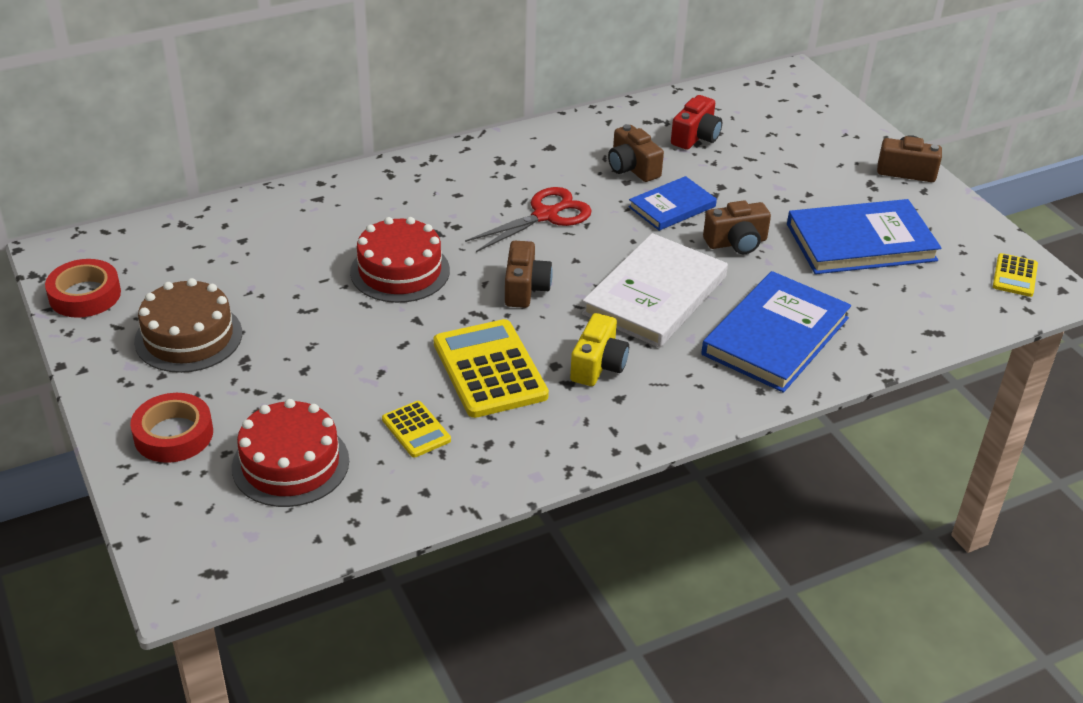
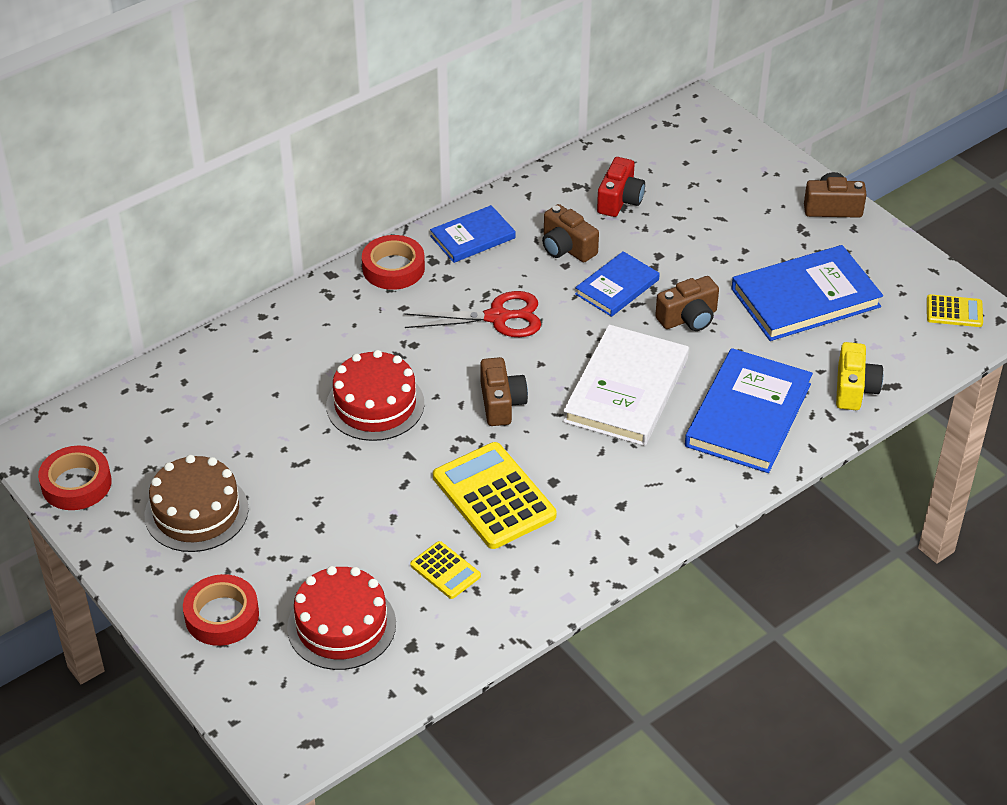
camera: 10 degrees left, 5 degrees up
red scissors [465,187,592,252] -> red scissors turned 45 degrees clockwise [404,291,541,337]
yellow camera [570,313,629,386] -> yellow camera moved to [836,342,883,410]
yellow calculator [993,253,1038,297] -> yellow calculator turned 90 degrees counterclockwise [927,294,983,327]
none -> red tape [362,235,425,290]
none -> blue book [430,205,515,263]

